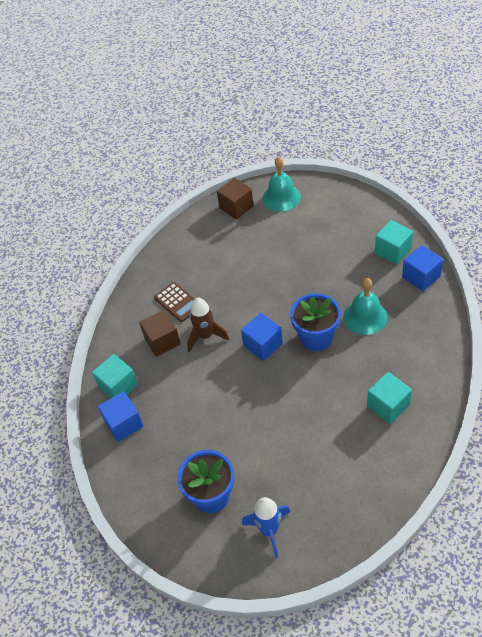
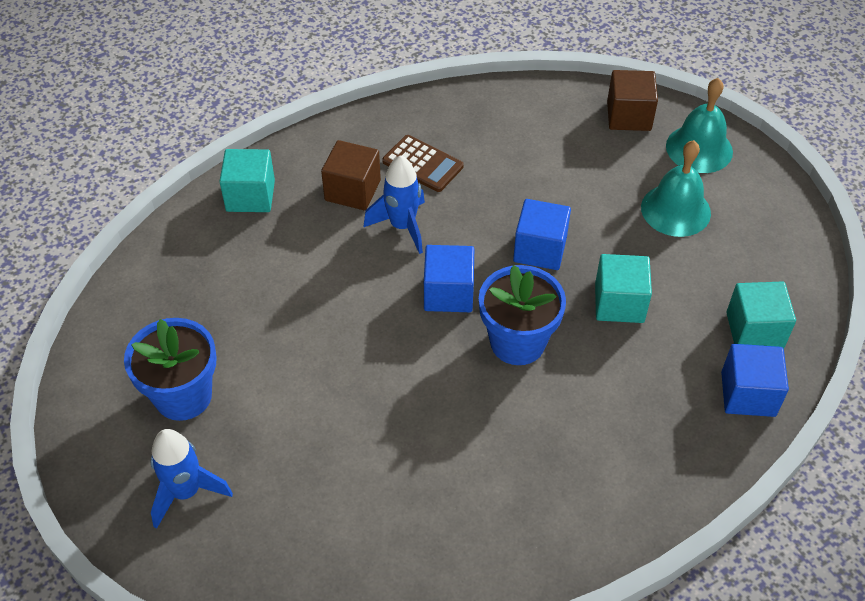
camera: 40 degrees right, 0 degrees up
blue cube [98,391,144,442] -> blue cube moved to [513,199,571,270]
brown calculator [154,282,194,322] -> brown calculator turned 60 degrees counterclockwise [382,135,464,192]
brown rocket [187,298,229,352] -> blue rocket [364,155,425,254]
turquoise bell [343,278,388,335] -> turquoise bell moved to [641,140,711,237]
turquoise cube [367,372,412,424] -> turquoise cube moved to [595,254,652,323]

